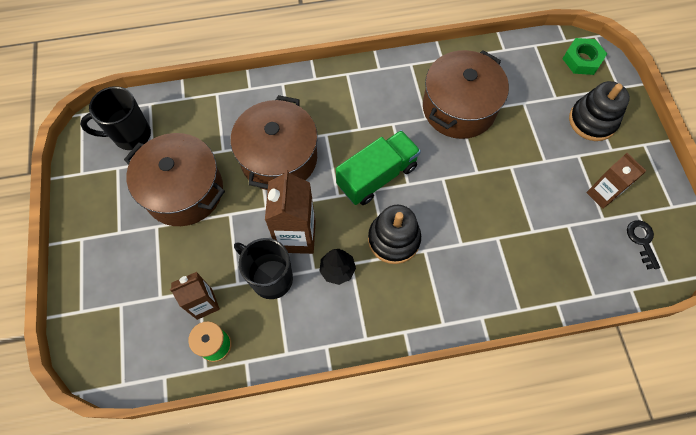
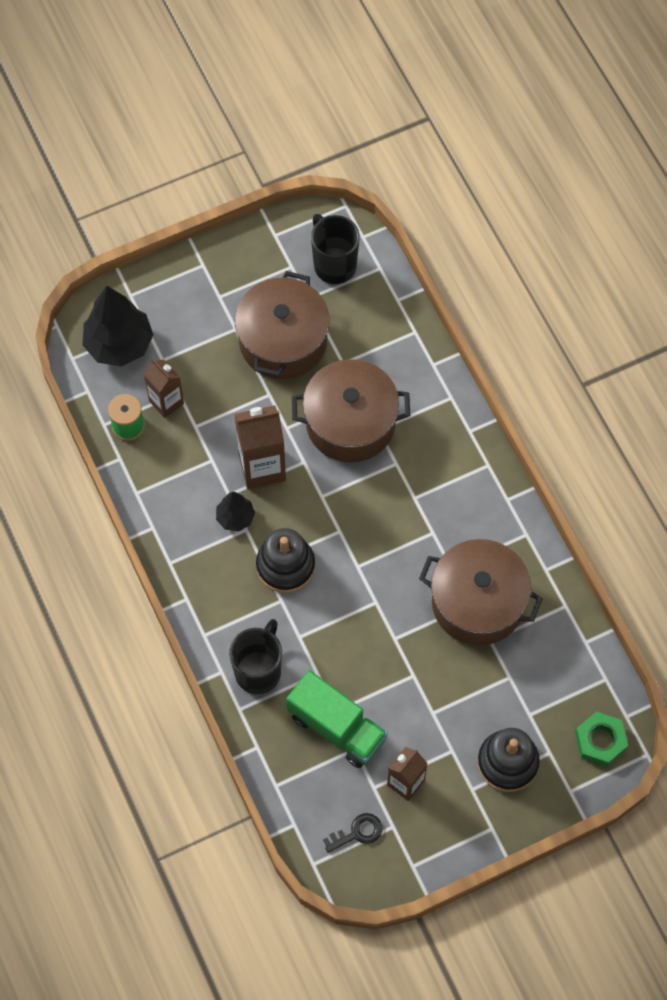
camera: 75 degrees right, 0 degrees up
black mug [234,238,293,299] -> black mug moved to [229,619,282,694]
green truck [336,130,421,205] -> green truck moved to [286,670,388,768]
none -> black tree [82,286,154,367]

